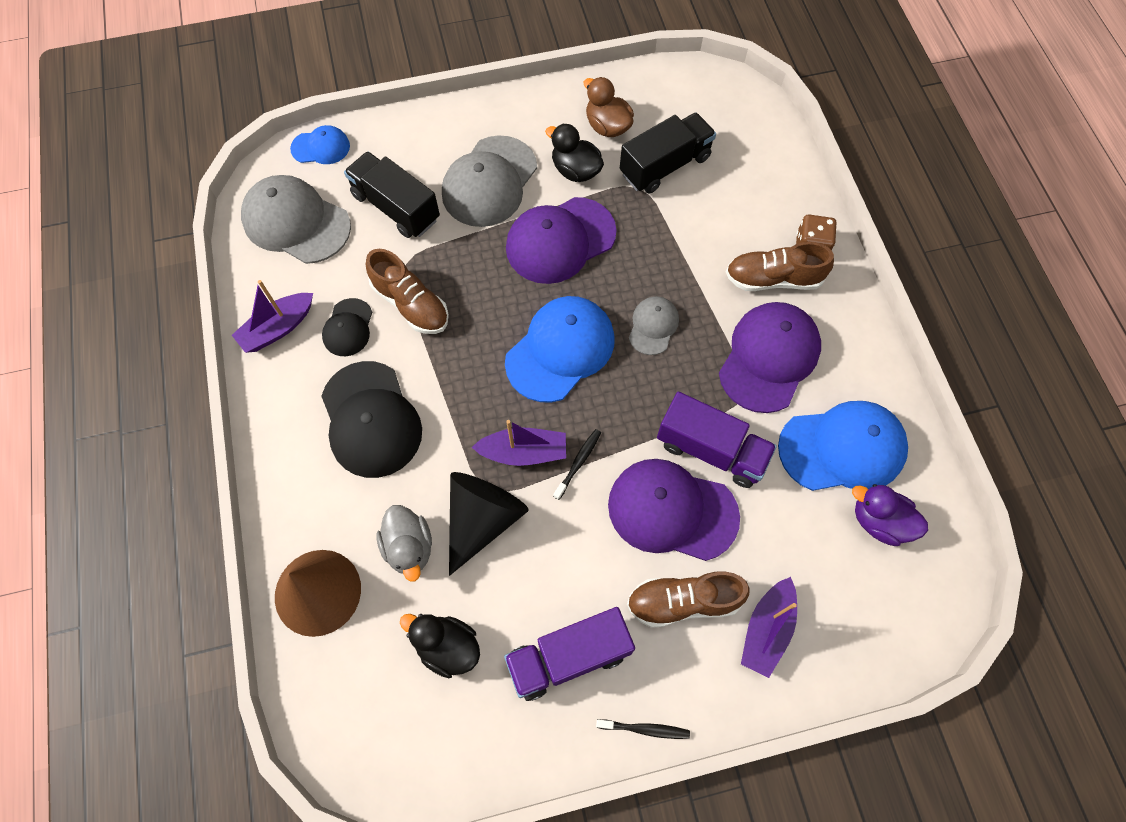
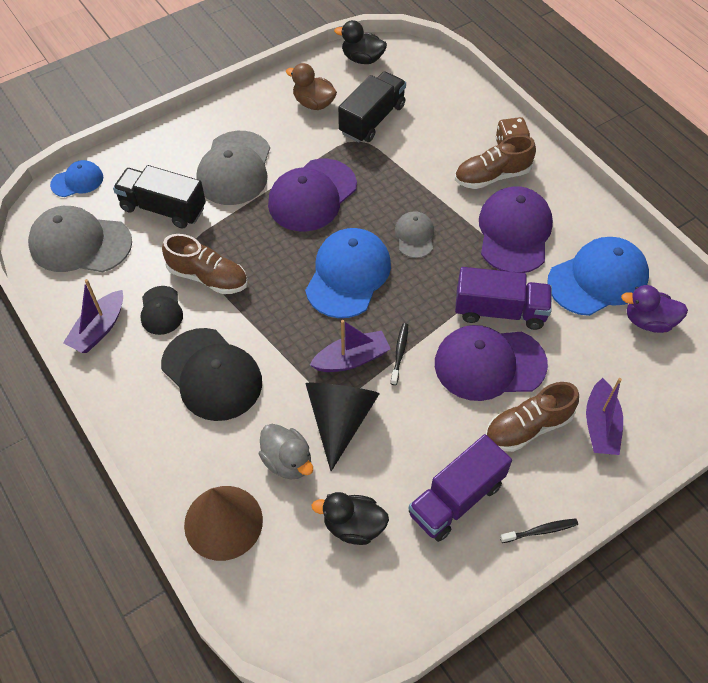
camera: 20 degrees left, 10 degrees down
black duck [545,123,604,182] -> black duck moved to [334,20,387,64]

